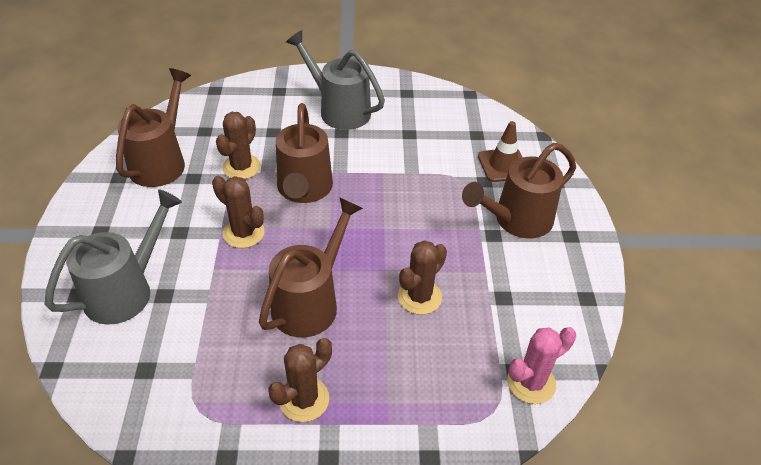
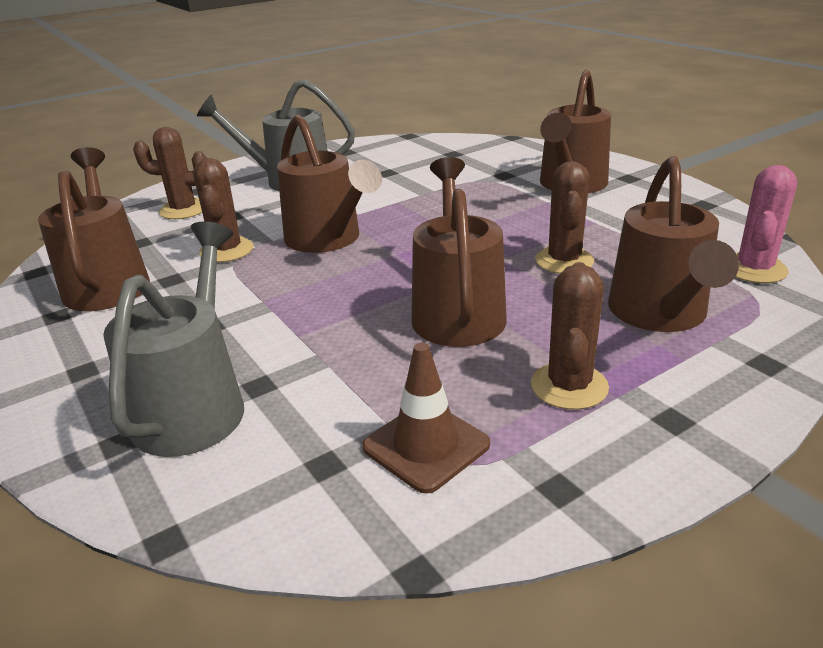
camera: 30 degrees left, 15 degrees down
brown cactus [212,176,265,248] -> brown cactus moved to [133,127,207,219]
brown traffic cone [478,121,523,182] -> brown traffic cone moved to [362,342,490,494]
none -> brown watering can [608,156,739,332]

